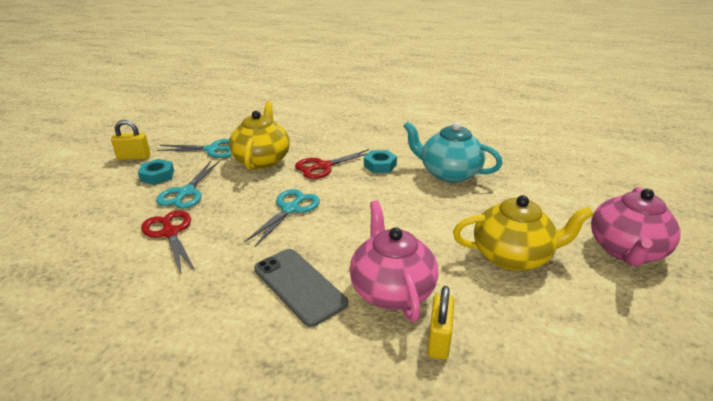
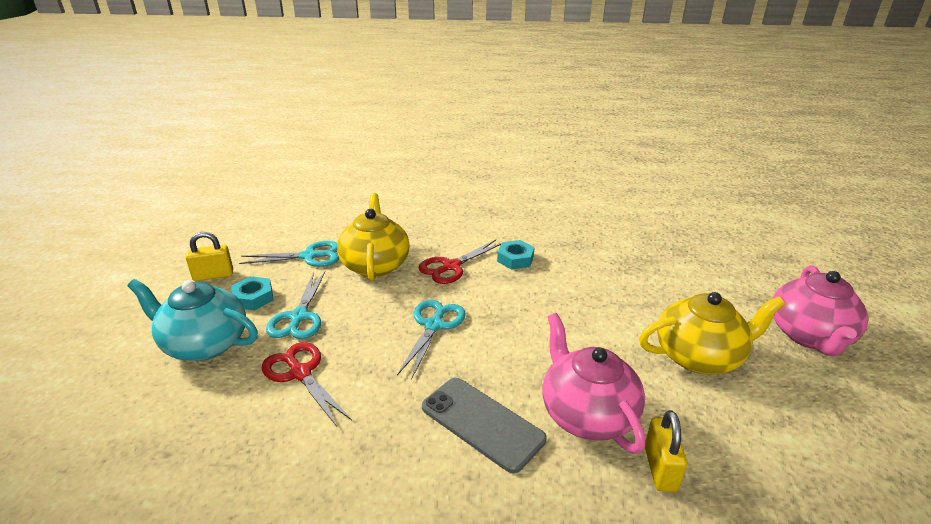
camera: 10 degrees left, 0 degrees up
turquoise teapot [403,121,502,183] -> turquoise teapot moved to [127,279,258,361]

